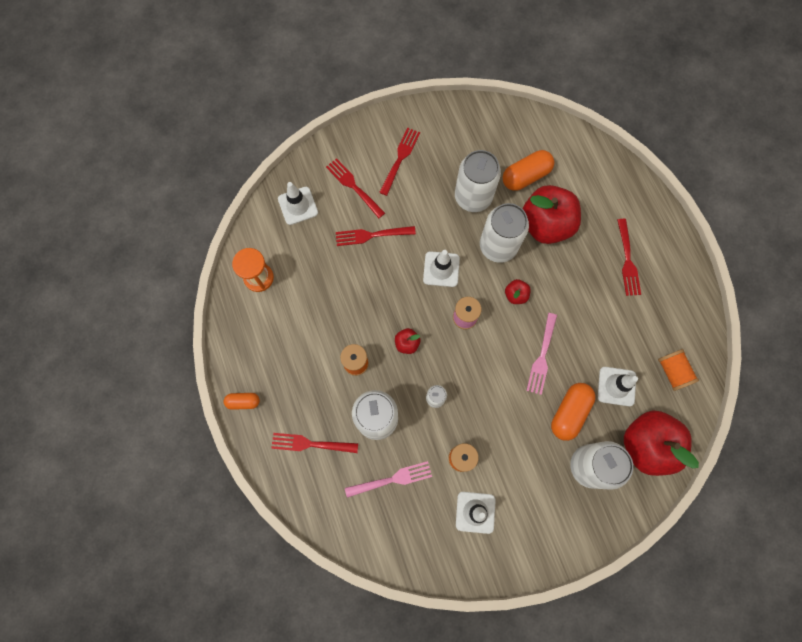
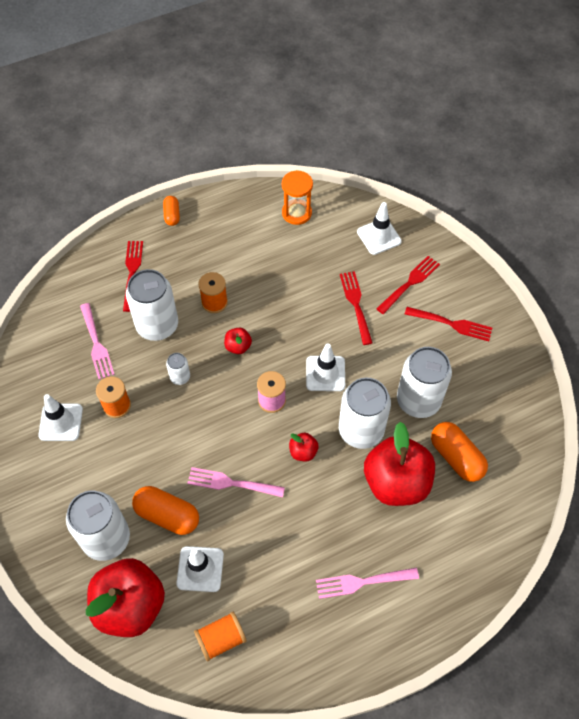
camera: 85 degrees right, 15 degrees down
red fork [617,219,641,296] -> pink fork [316,568,419,599]

